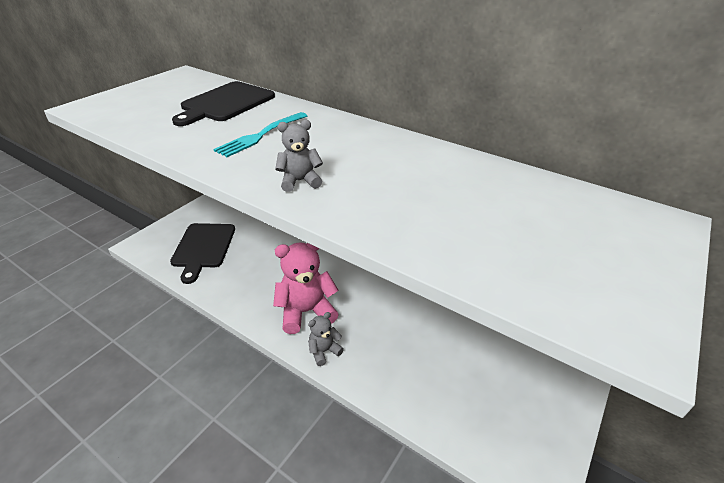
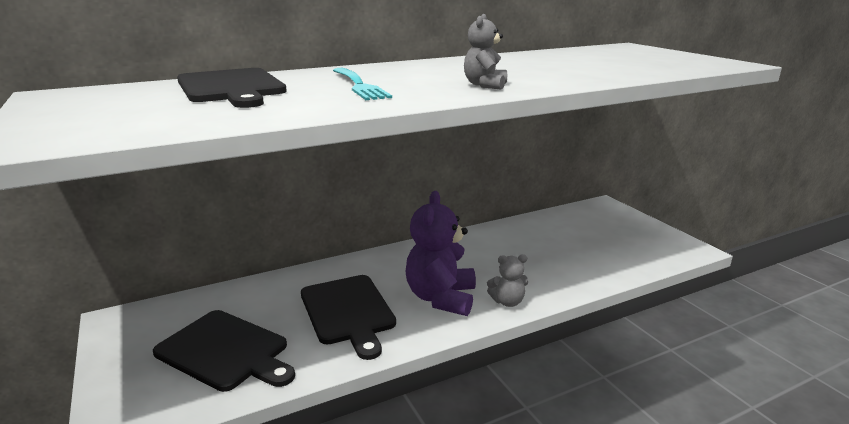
camera: 60 degrees left, 15 degrees down
pink teddy bear [273,243,339,334] -> purple teddy bear [405,191,476,316]
grey teddy bear [308,312,344,366] -> grey teddy bear turned 90 degrees counterclockwise [487,254,528,307]
none -> black cutting board [301,275,396,360]

